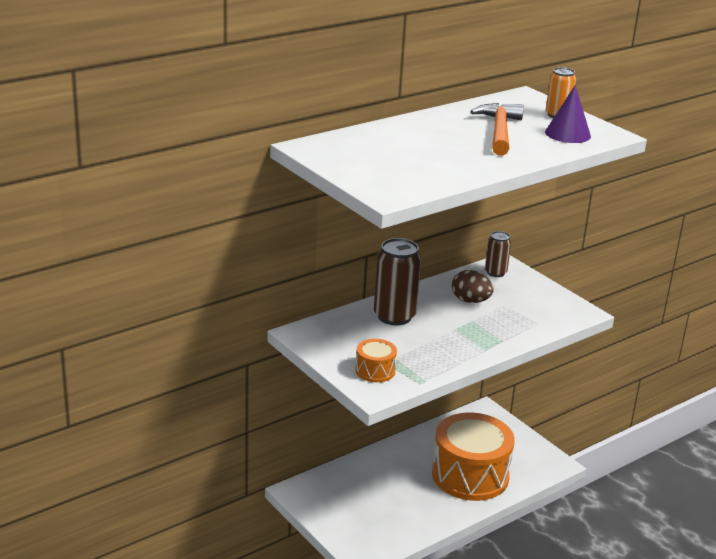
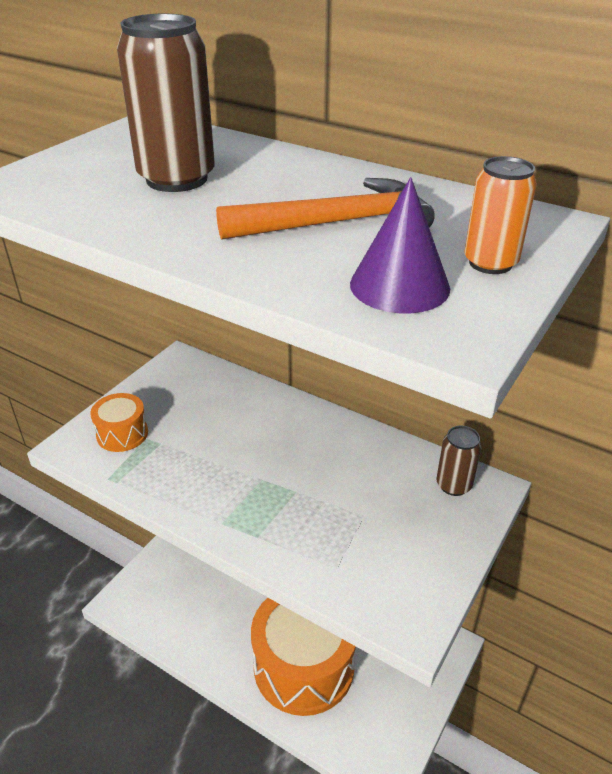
camera: 70 degrees right, 10 degrees up
brown can [374,238,421,325] -> brown can moved to [117,14,215,192]
brown egg [452,270,494,303] -> none

